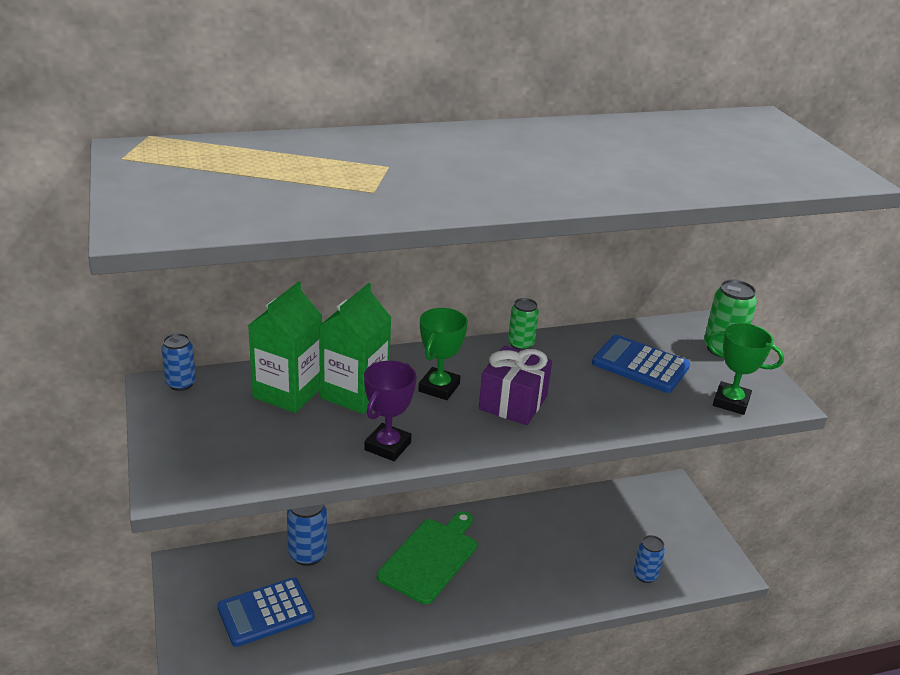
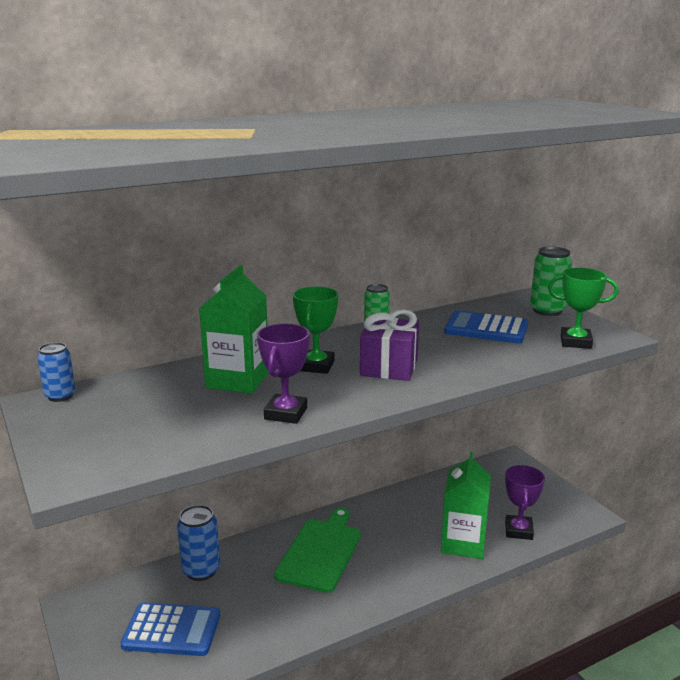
camera: 10 degrees left, 10 degrees down
blue calculator [217,578,314,647] -> blue calculator turned 135 degrees counterclockwise [120,602,220,656]
green carton [248,282,322,413] -> green carton moved to [441,452,491,559]
blue can [633,535,665,583] -> purple trophy [505,465,545,540]

